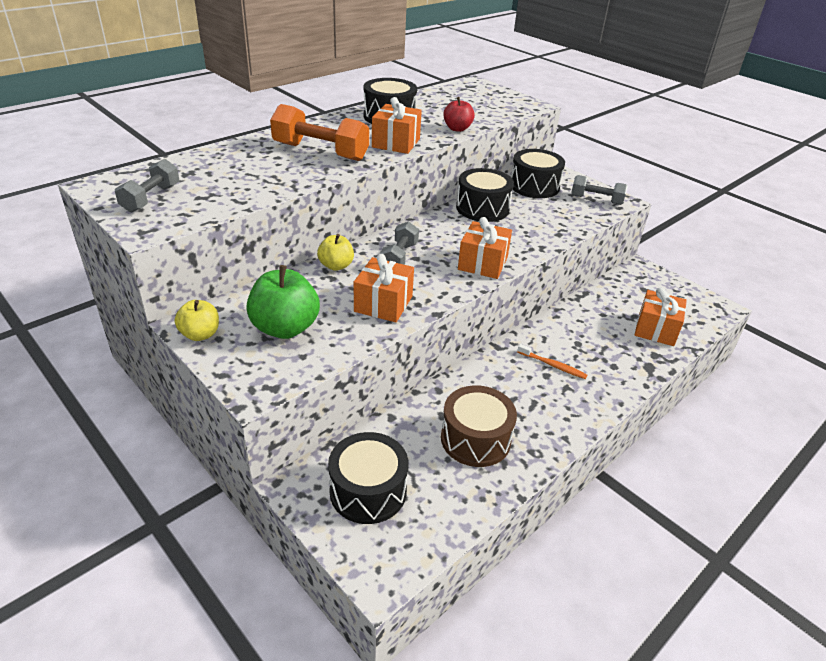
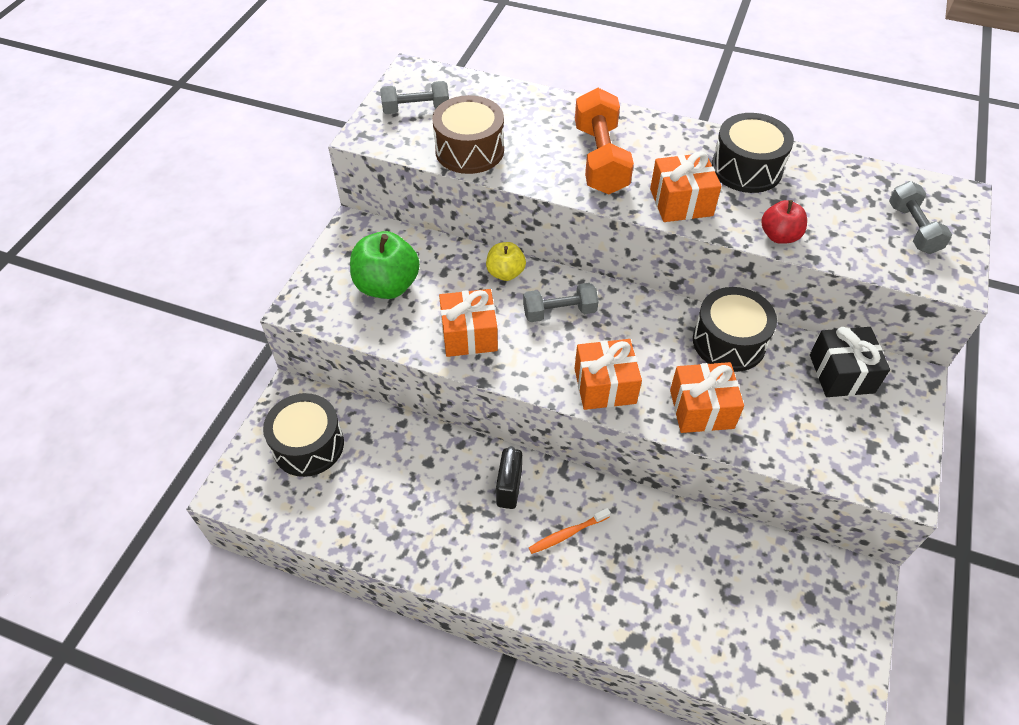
camera: 65 degrees right, 15 degrees up
yellow apple [175,300,219,341] -> none
brown drum [441,385,517,467] -> brown drum moved to [432,95,504,174]
black drum [511,149,565,198] -> black gift [810,327,890,397]
orange toothbrush [517,344,587,379] -> orange toothbrush turned 60 degrees clockwise [529,508,611,554]
grey dumbbell [571,175,628,205] -> grey dumbbell moved to [889,181,952,254]
orange gift [635,288,687,346] -> orange gift moved to [670,362,744,433]
none -> black padlock [496,446,522,509]

